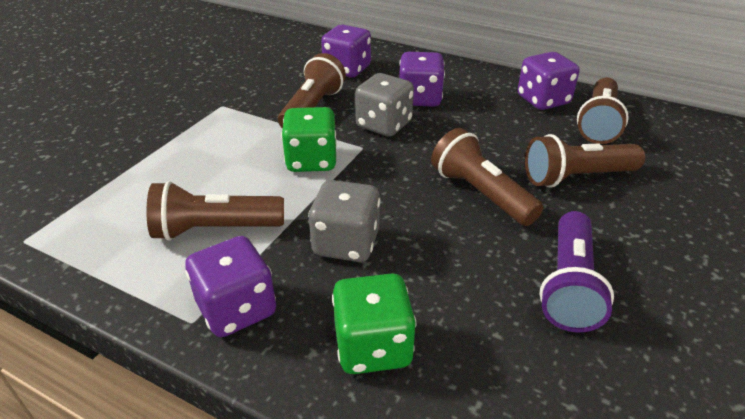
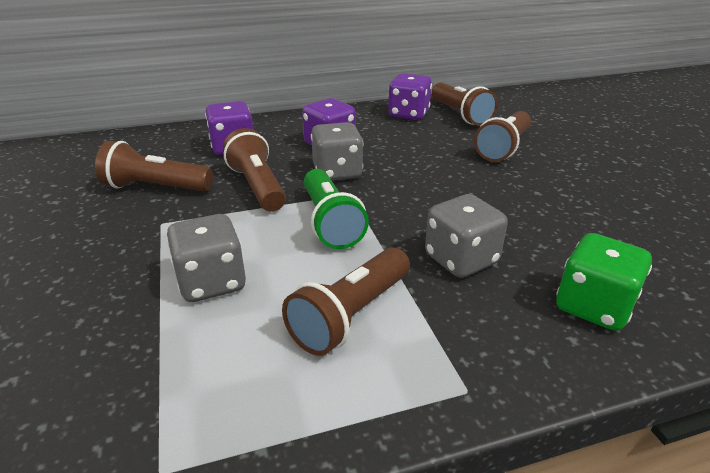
camera: 45 degrees left, 5 degrees down
purple dice [185,236,276,337] -> none
green dice [281,107,337,172] -> green flashlight [304,169,369,249]
brown flashlight [431,128,543,226] -> brown flashlight moved to [95,141,213,192]
purple flashlight [540,211,614,332] -> none
none -> grey dice [166,214,246,302]

